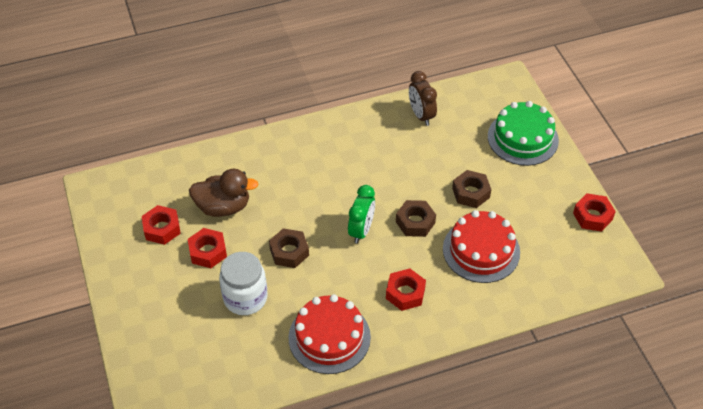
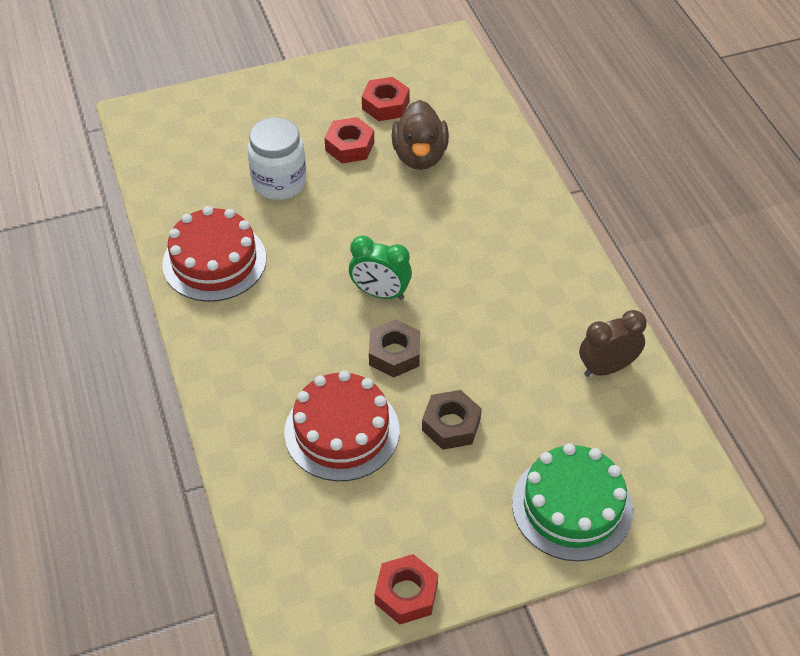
camera: 90 degrees right, 0 degrees up
brown nut [269,228,309,268] -> none
red nut [386,268,426,311] -> none

